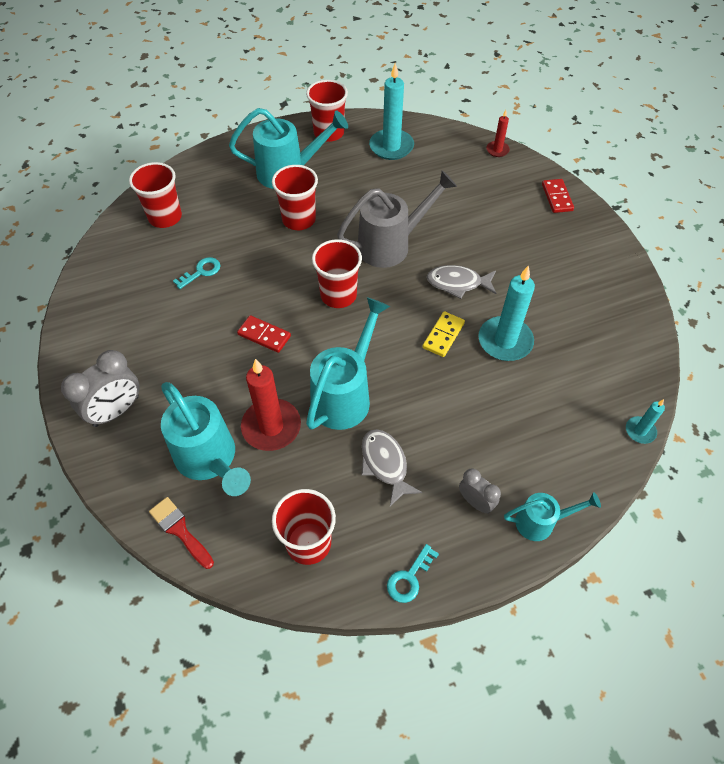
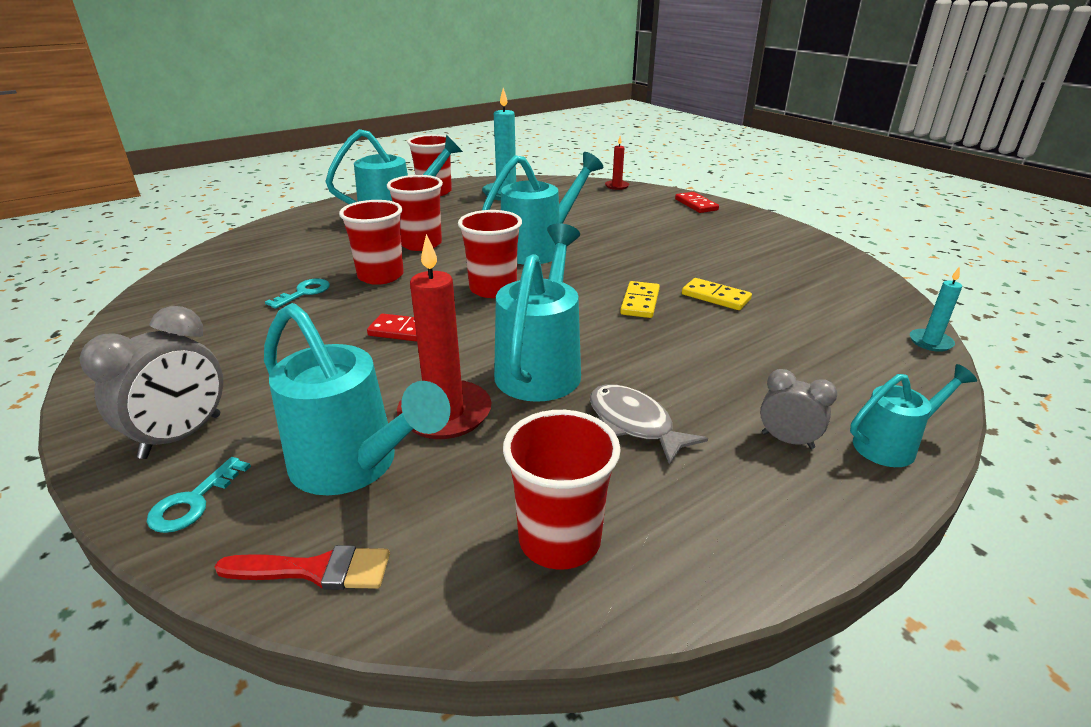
camera: 15 degrees left, 25 degrees down
red cup [129,162,182,228] -> red cup moved to [339,200,404,285]
red brush [149,497,214,569] -> red brush turned 150 degrees clockwise [215,545,390,590]
grey watering can [337,170,457,268] -> turquoise watering can [482,152,603,265]
turquoise key [387,544,439,603] -> turquoise key moved to [147,457,251,533]
grey fish [427,265,497,299] -> none
turquoise candle [478,265,535,361] -> yellow domino [682,278,752,310]

